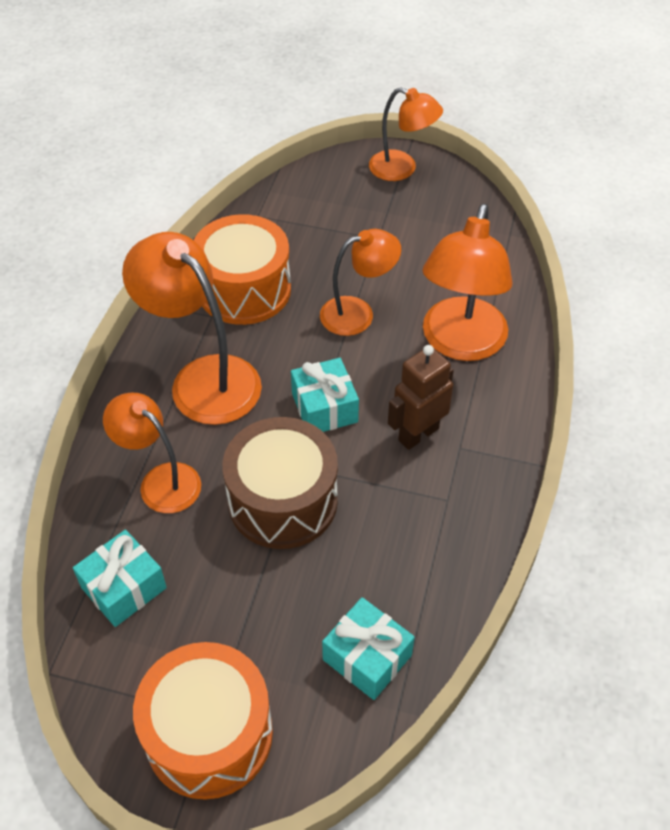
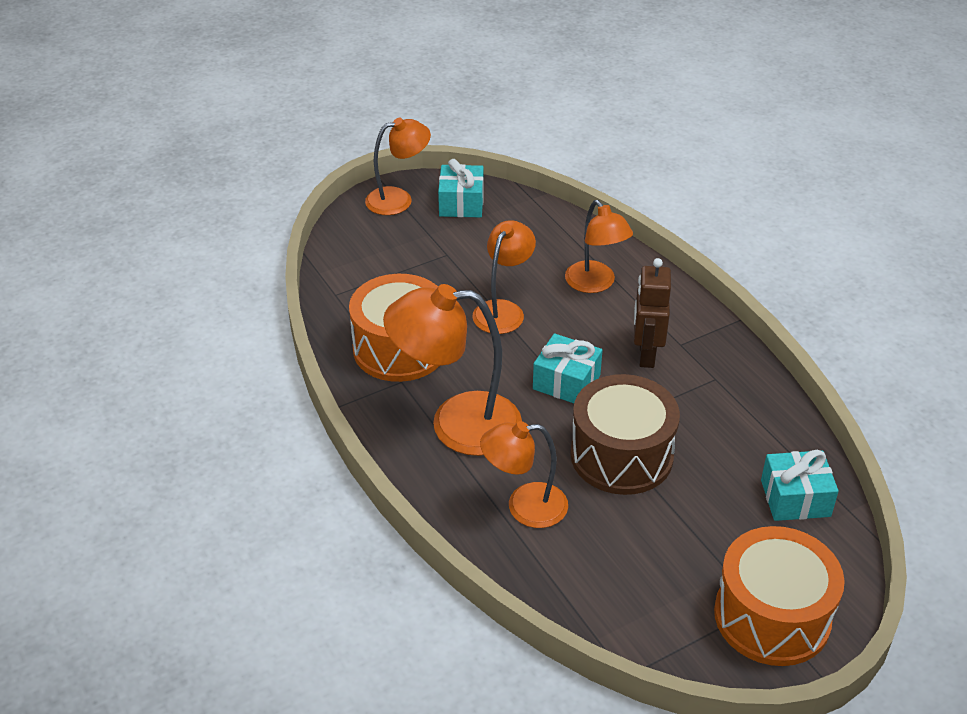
camera: 45 degrees left, 10 degrees down
turquoise gift [73,530,167,627] -> turquoise gift moved to [438,159,484,218]
orange lamp [422,204,512,361] -> orange lamp [565,200,633,293], size x0.63

